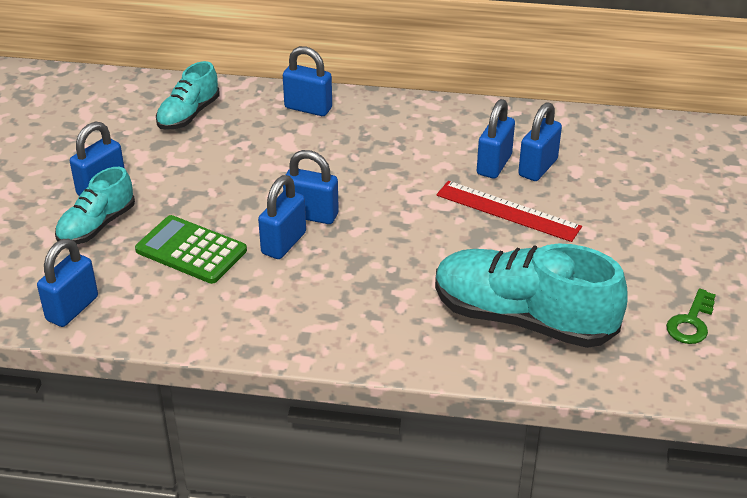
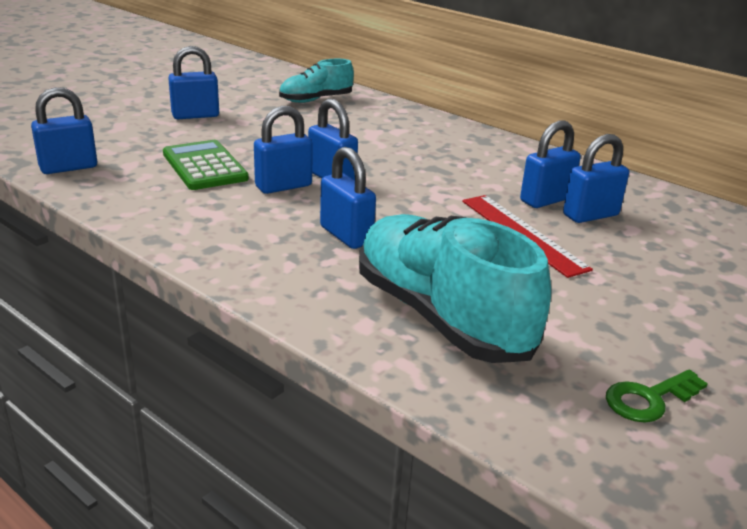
camera: 30 degrees right, 10 degrees down
turquoise shoe [55,167,135,244] -> none
blue padlock [283,46,332,116] -> blue padlock moved to [320,147,376,249]

